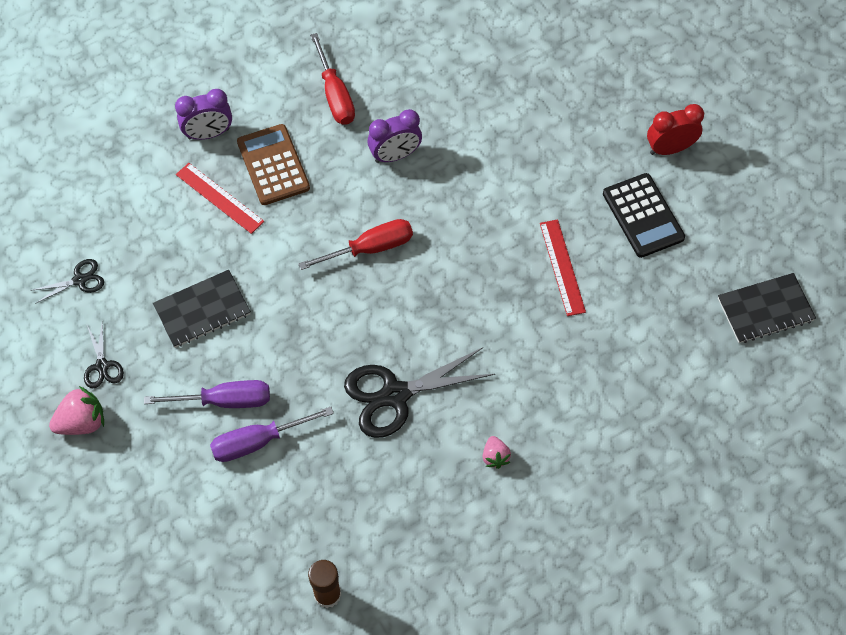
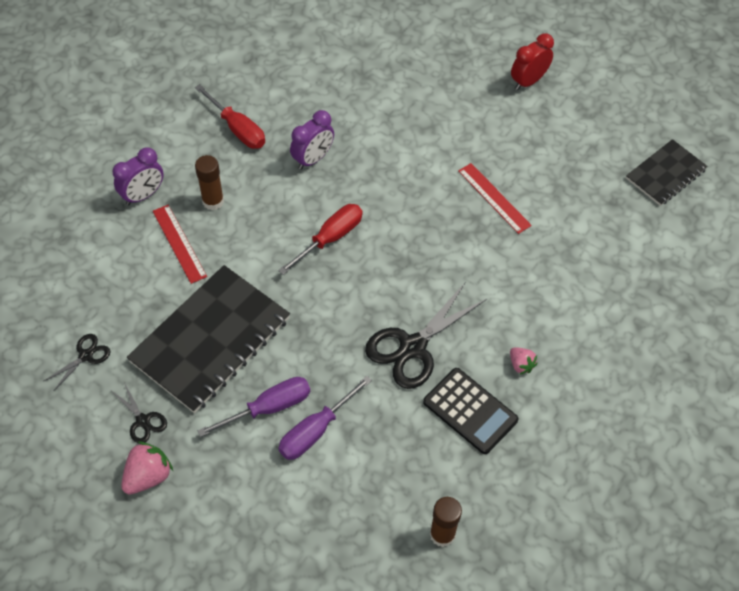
camera: 25 degrees left, 5 degrees down
black notebook [153,270,251,348] -> black notebook [127,265,290,413], size x1.79
red ruler [176,163,264,234] -> red ruler turned 45 degrees clockwise [153,205,207,284]
brown calculator [237,124,310,205] -> brown glue stick [195,155,224,210]
black calculator [603,173,685,258] -> black calculator moved to [423,368,518,454]

